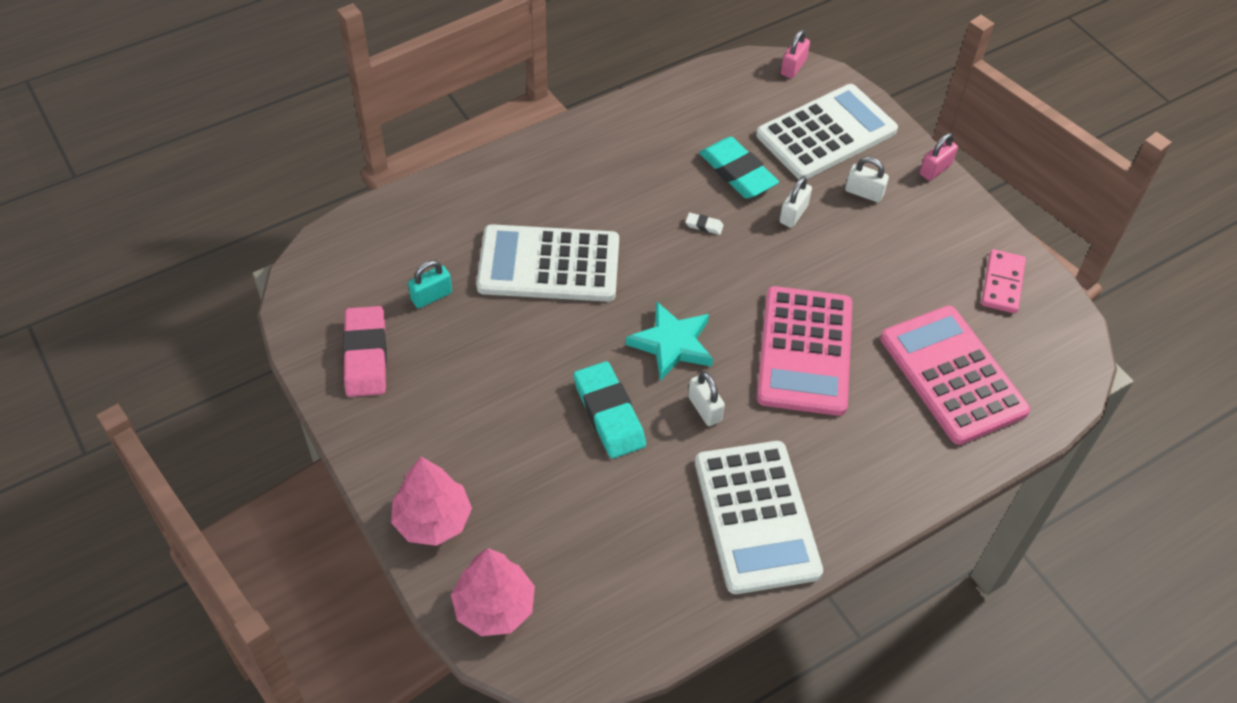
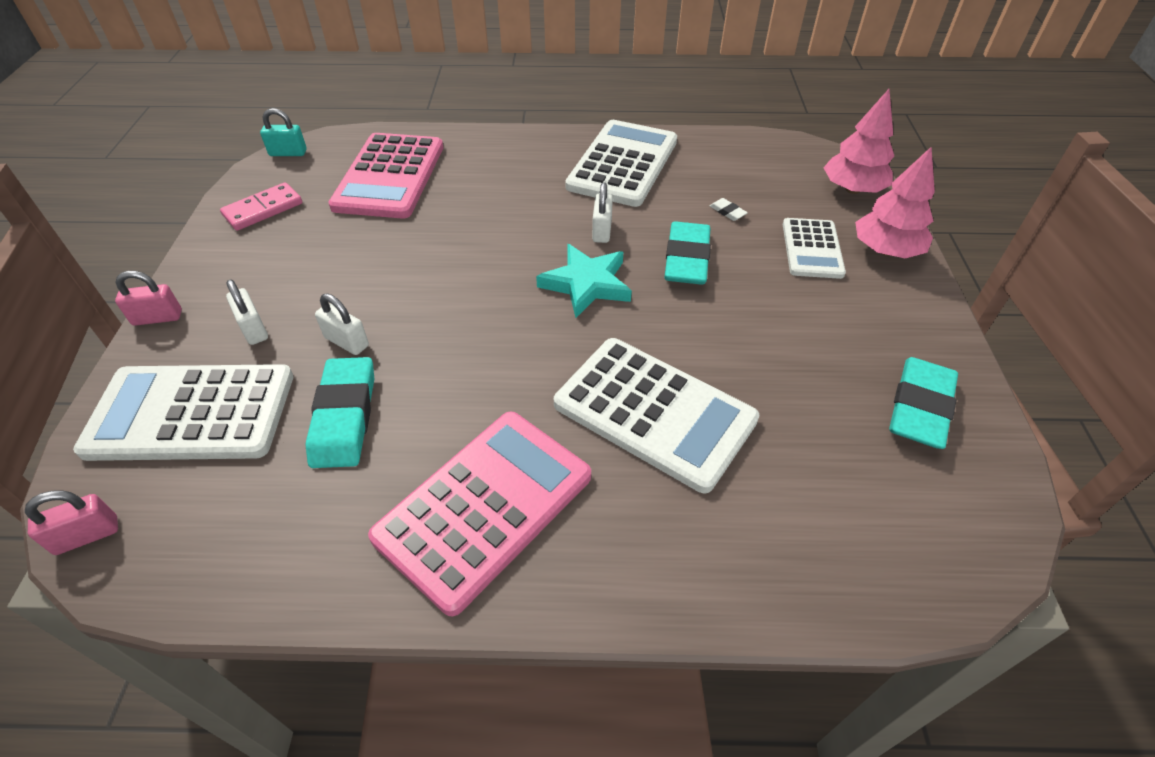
camera: 145 degrees left, 5 degrees down
pink eraser [343,306,387,397] -> turquoise eraser [889,357,958,449]
turquoise padlock [408,260,452,308] -> turquoise padlock moved to [260,108,307,156]
white eraser [686,213,724,235] -> white eraser moved to [710,198,748,221]
pink calculator [757,286,852,416] -> pink calculator moved to [368,412,591,617]
white padlock [779,176,812,228] -> white padlock turned 60 degrees clockwise [315,294,369,355]
none -> white calculator [783,218,846,279]

